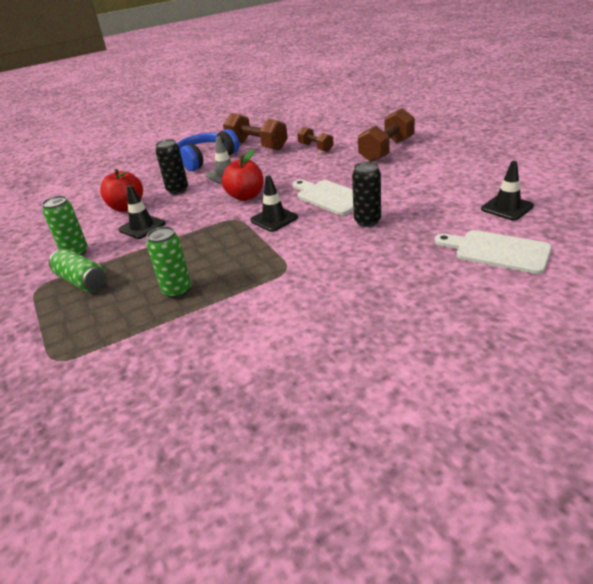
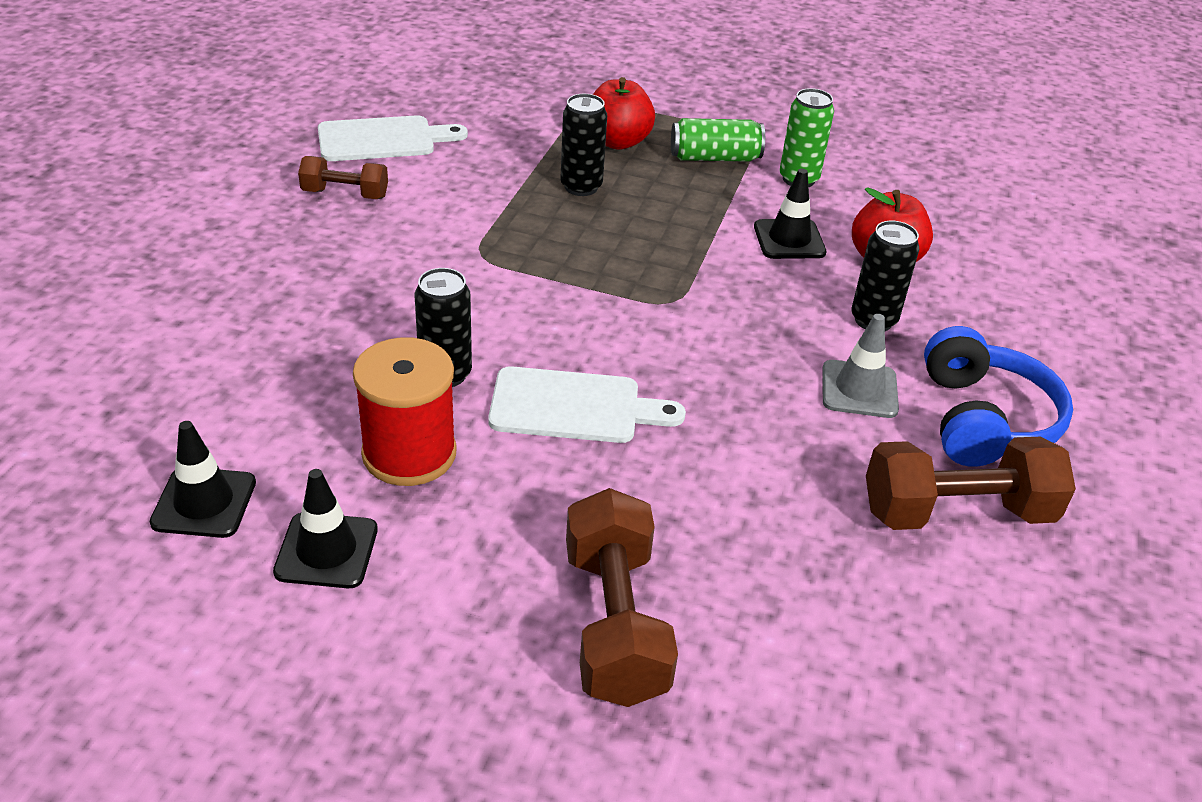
camera: 130 degrees right, 5 degrees up
green can [146,226,191,298] -> black can [560,94,607,196]
red apple [222,149,264,201] -> red apple moved to [593,77,655,150]
black traffic cone [250,176,298,232] -> black traffic cone moved to [273,469,378,588]
brown dumbbell [297,127,334,152] -> brown dumbbell moved to [298,156,388,199]
white cutting board [434,230,552,274] -> white cutting board moved to [318,115,468,161]
none -> red spool [353,337,457,486]

